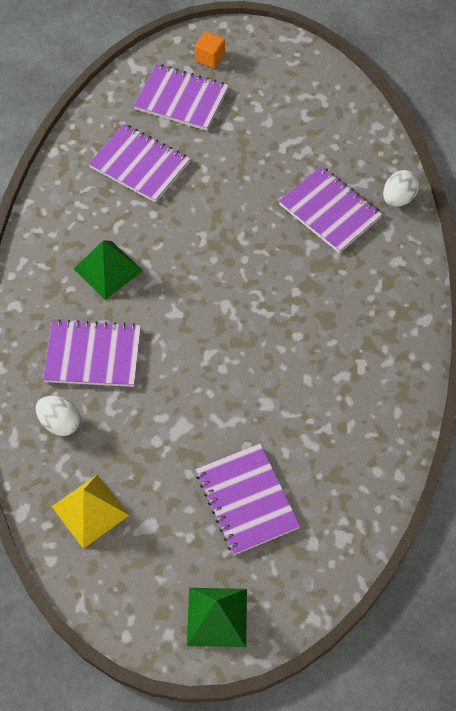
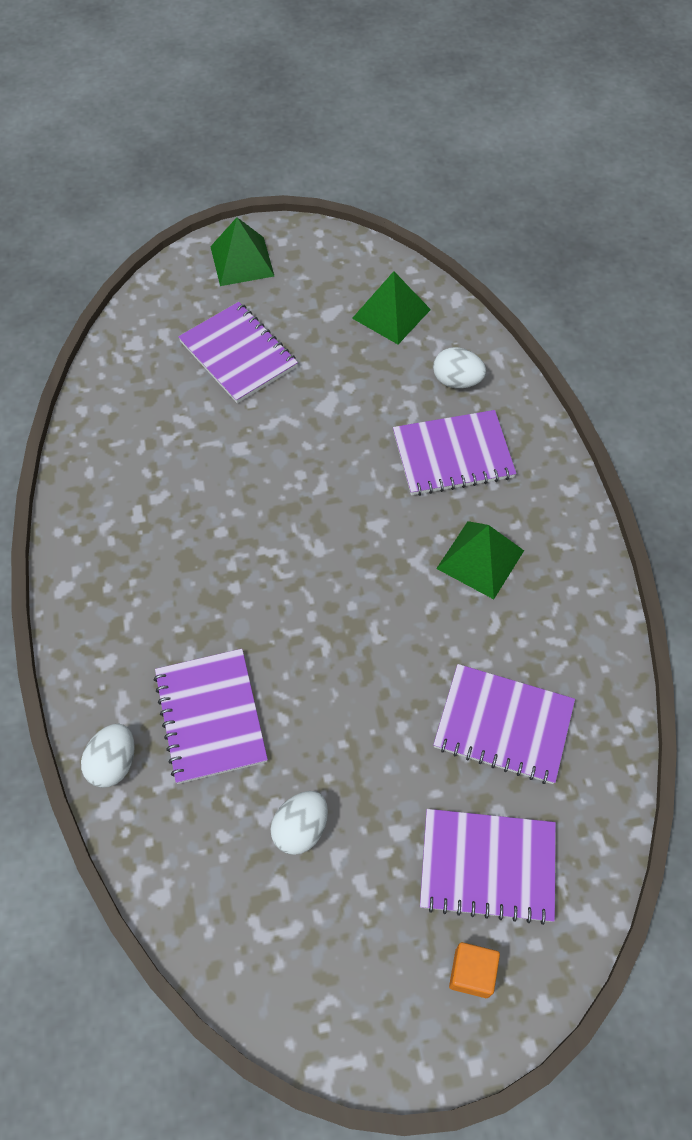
camera: 165 degrees right, 0 degrees up
yellow pyramid [52,475,129,549] -> green pyramid [352,271,431,344]
purple notebook [279,166,383,253] -> purple notebook turned 45 degrees clockwise [154,649,268,784]
none -> white egg [270,791,328,855]

